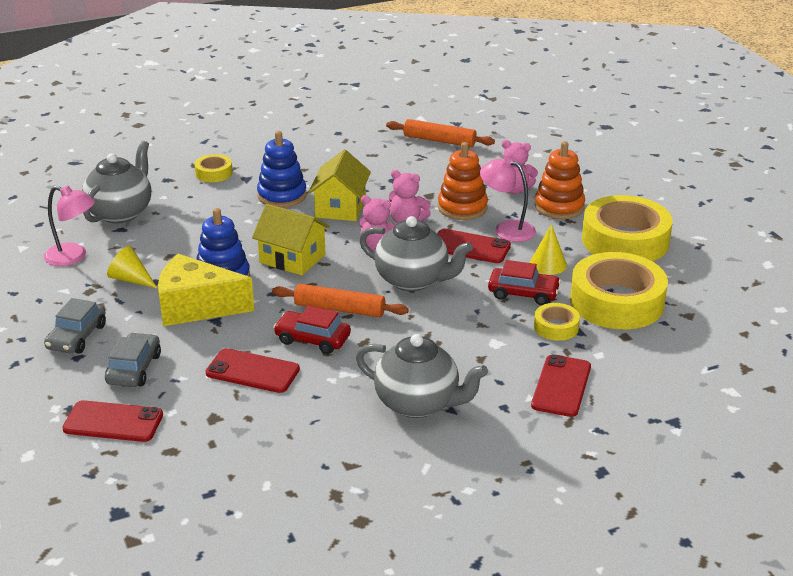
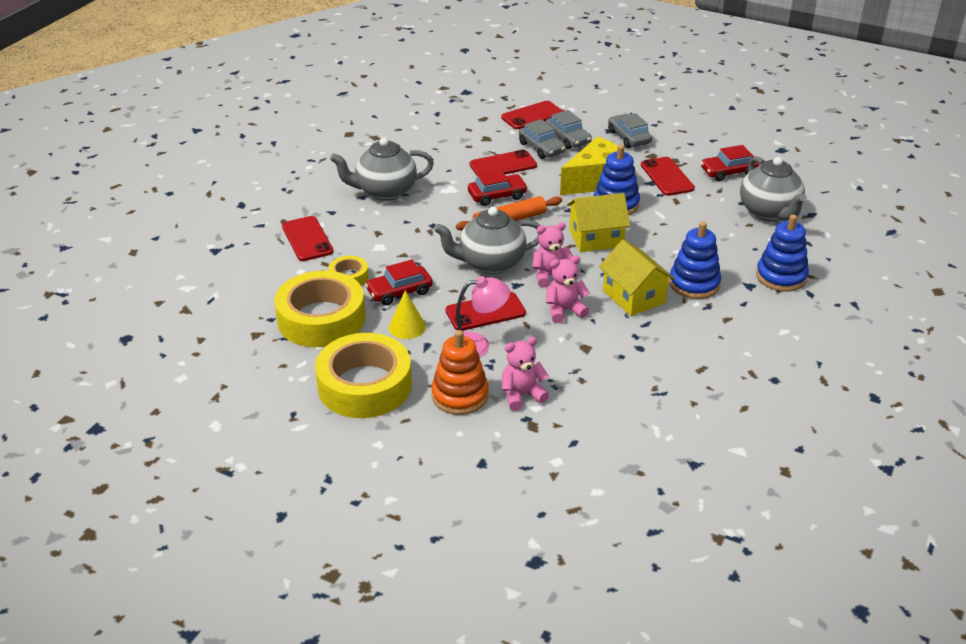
camera: 140 degrees right, 5 degrees up
pink lamp [44,185,95,266] -> red car [701,145,759,181]
yellow cone [107,246,157,288] -> red phone [641,157,695,196]
yellow tape [194,154,233,182] -> blue stacking toy [756,215,809,292]
orange rolling pin [386,119,495,147] -> none
orange stacking toy [438,142,488,220] -> none
none -> grey car [519,119,566,159]

